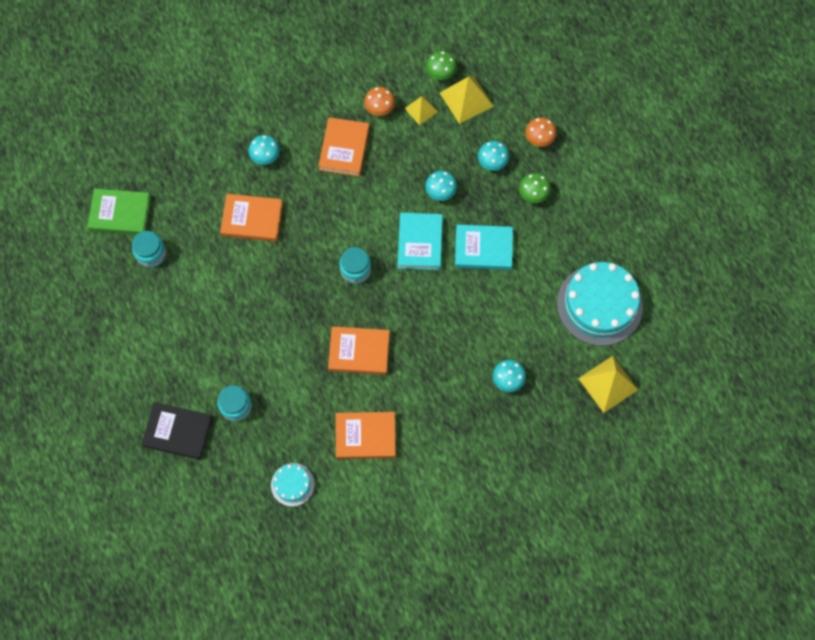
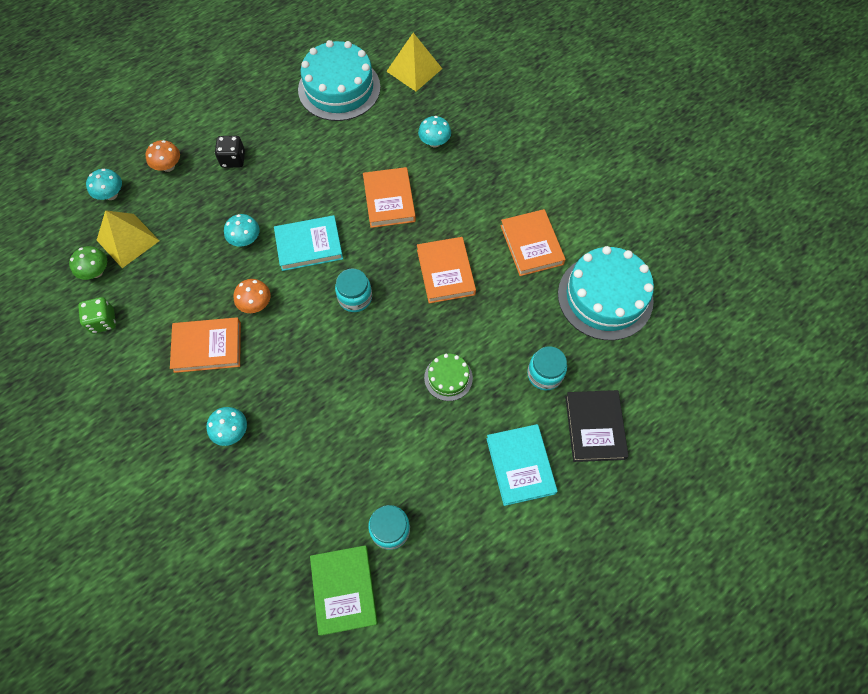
camera: 105 degrees left, 5 degrees down
orange book [220,194,283,242] -> orange book moved to [363,167,416,228]
turquoise cake [271,463,315,507] -> turquoise cake [558,246,654,340], size x2.06
orange mushroom [364,87,395,116] -> orange mushroom moved to [233,279,271,313]
yellow pyramid [404,95,438,125] -> none
turquoise book [455,225,513,270] -> turquoise book moved to [486,424,558,506]
turquoise mushroom [478,141,509,171] -> turquoise mushroom moved to [86,169,122,200]
green mushroom [519,173,551,203] -> black dice [215,136,245,168]
none -> green dice [78,297,116,334]
none -> green cake [424,354,473,401]

